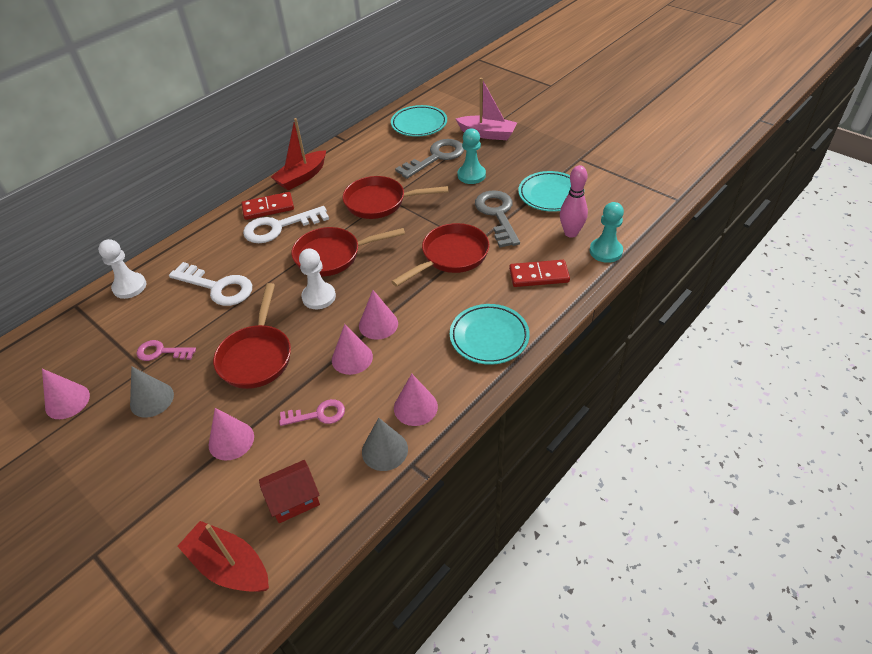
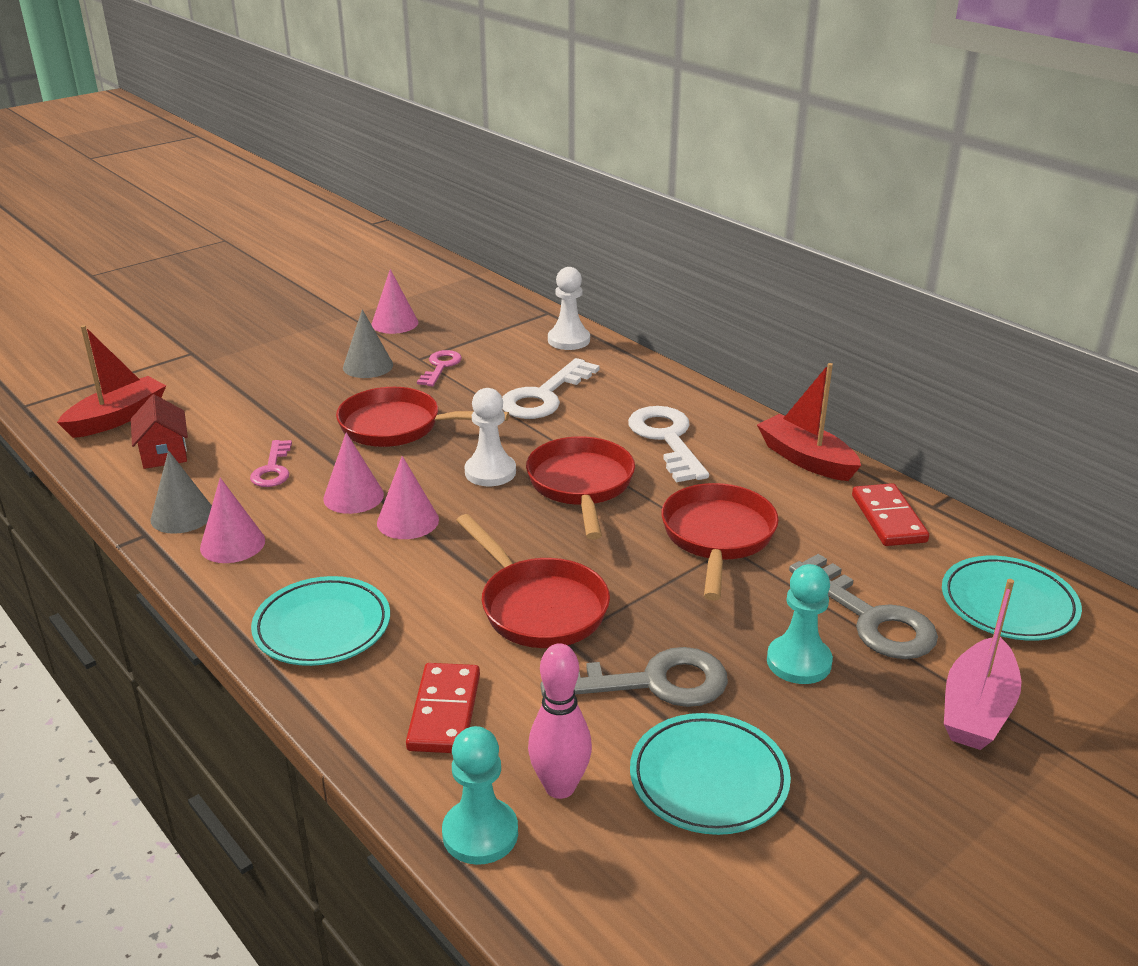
camera: 95 degrees right, 15 degrees down
pink cone [209,408,254,461] -> none
red domino [241,192,294,220] -> red domino moved to [852,483,929,546]

